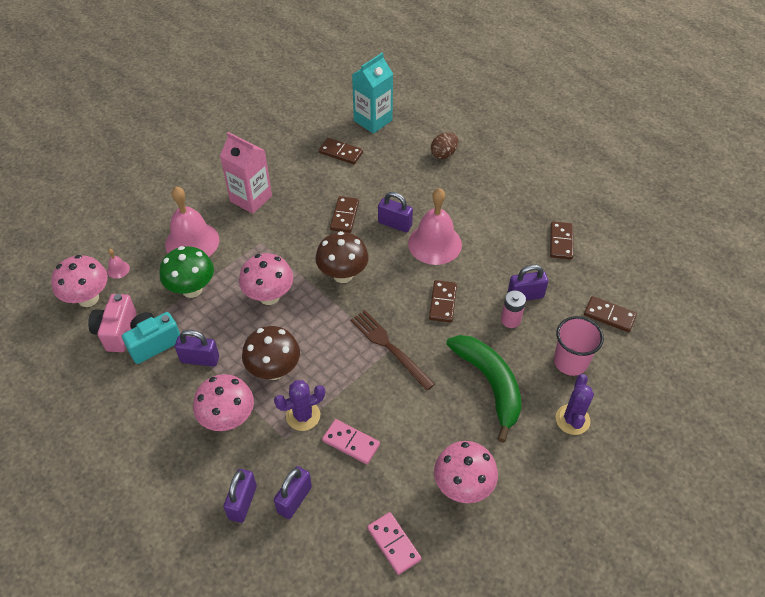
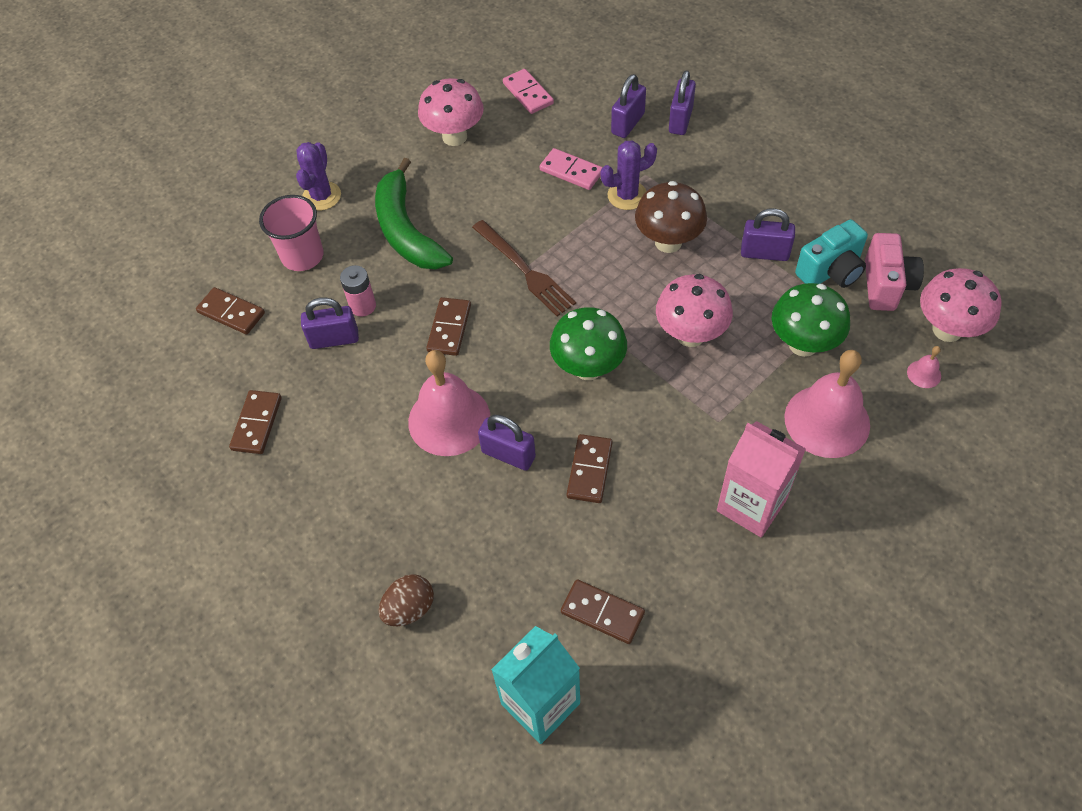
camera: 175 degrees left, 5 degrees up
pink mushroom [193,374,254,431] -> none
brown mushroom [315,231,369,283] -> green mushroom [550,307,627,380]

